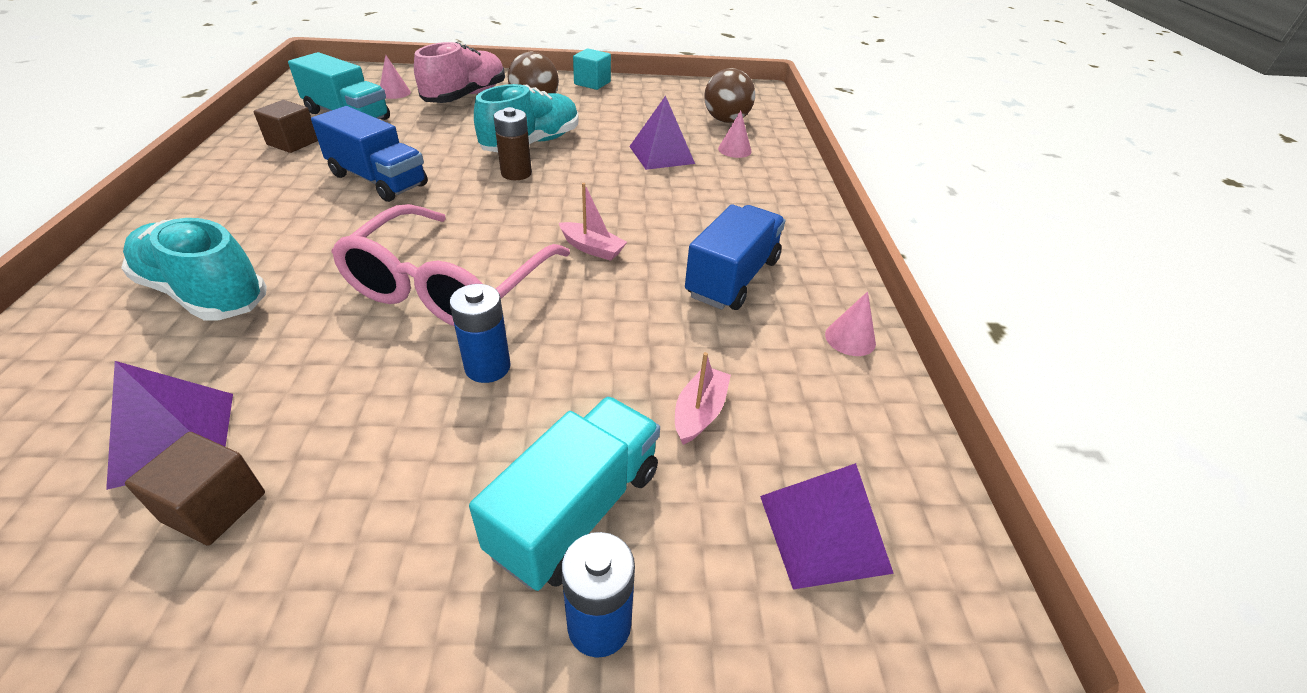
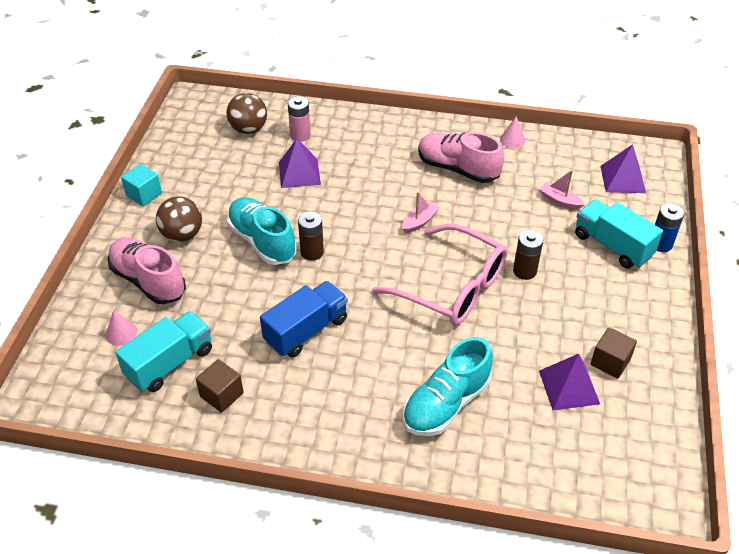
camera: 75 degrees left, 5 degrees up
blue battery [449,284,511,383] -> brown battery [513,230,543,280]
blue truck [685,204,785,310] -> pink shoe [418,132,504,183]
pink cone [718,111,752,158] -> pink battery [288,97,311,142]

